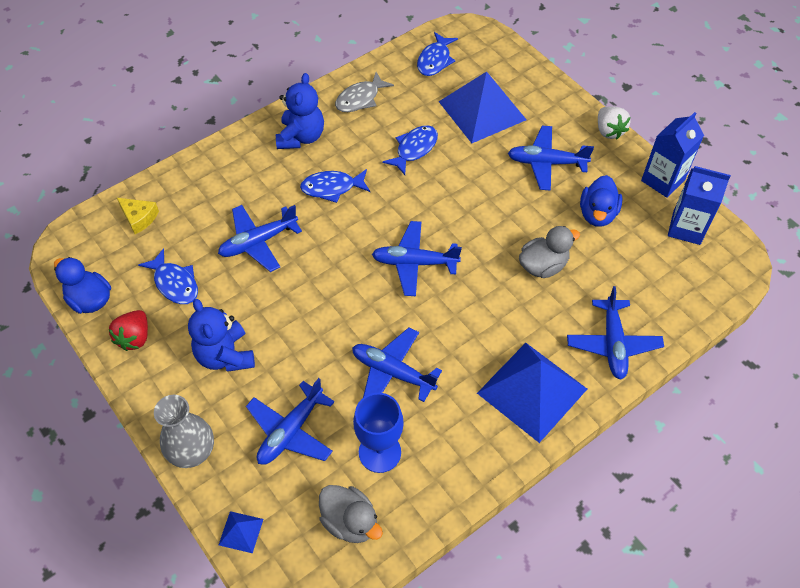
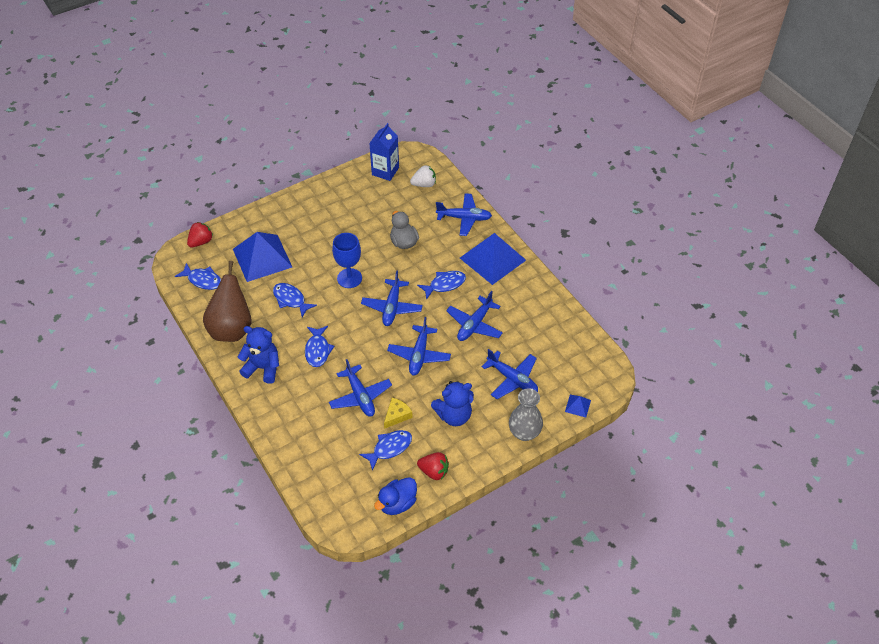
camera: 85 degrees left, 5 degrees down
yellow cheese [117,198,159,234] -> yellow cheese moved to [384,398,413,429]
grey duck [319,485,383,543] -> none
grey fish [335,72,394,112] -> brown pear [203,261,251,342]
blue goblet [353,393,404,473] -> blue goblet moved to [332,233,362,288]
blue plane [508,126,594,191] -> blue plane moved to [387,317,451,376]
blue duck [580,175,623,227] -> none
white strawberry [598,106,630,139] -> white strawberry moved to [410,165,436,187]
blue carton [641,112,704,198] -> none
none -> red strawberry [187,222,213,248]
none -> blue fish [417,271,466,300]

